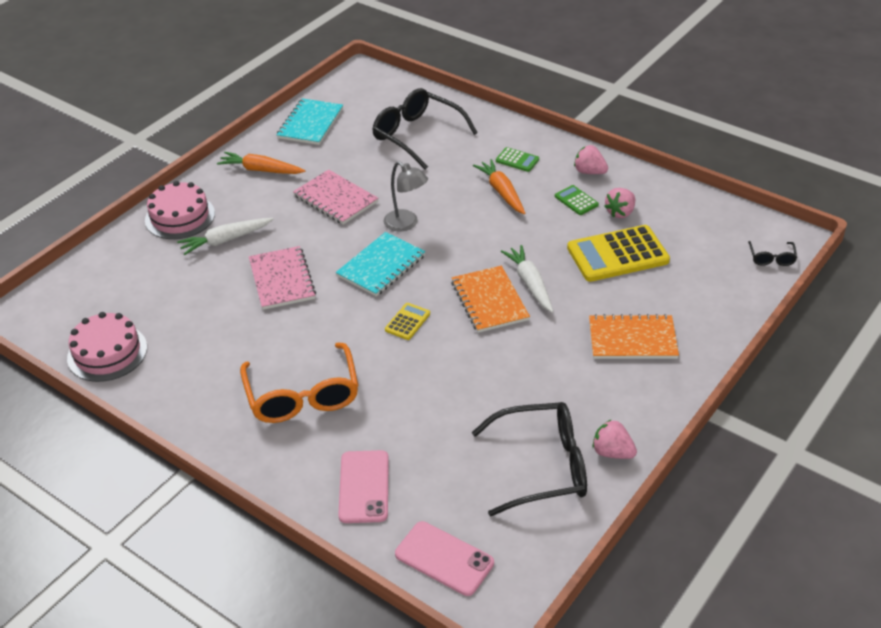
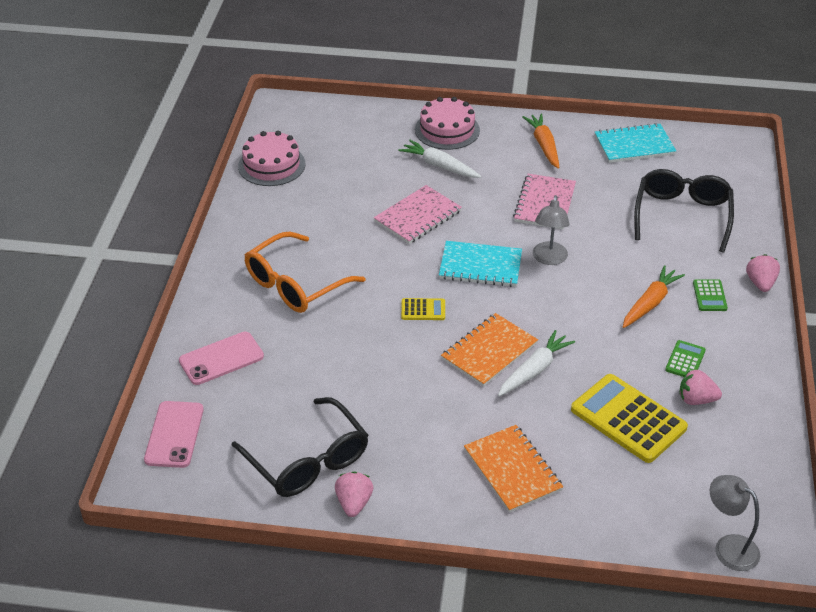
camera: 60 degrees right, 0 degrees up
pink strawberry [574,145,608,174] -> pink strawberry moved to [746,254,780,292]
black glasses [748,241,797,266] -> grey lamp [710,475,760,571]

